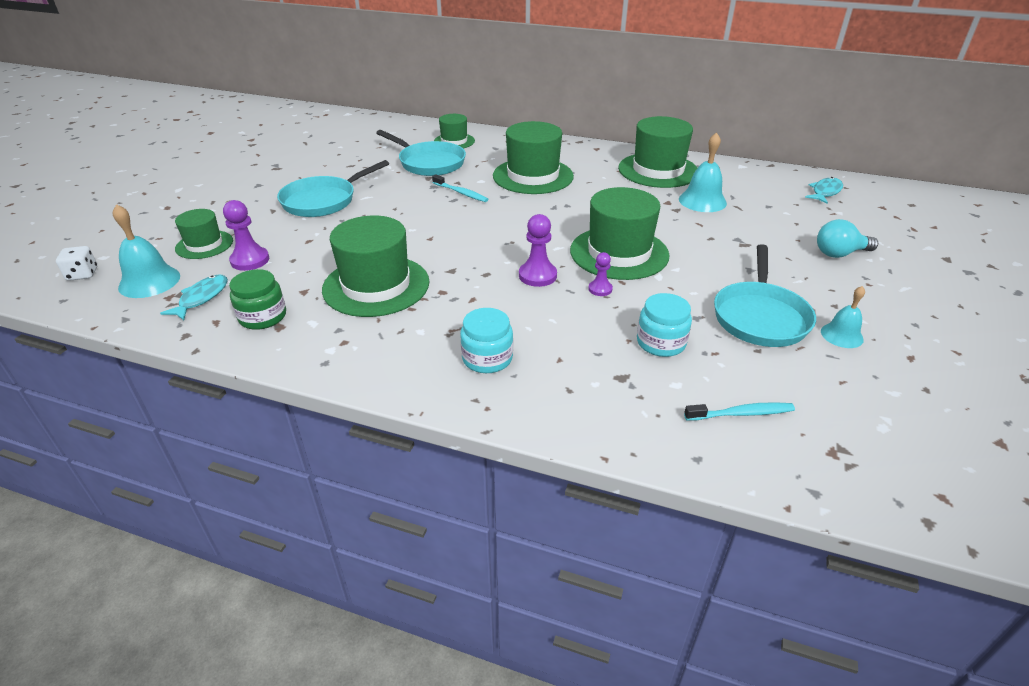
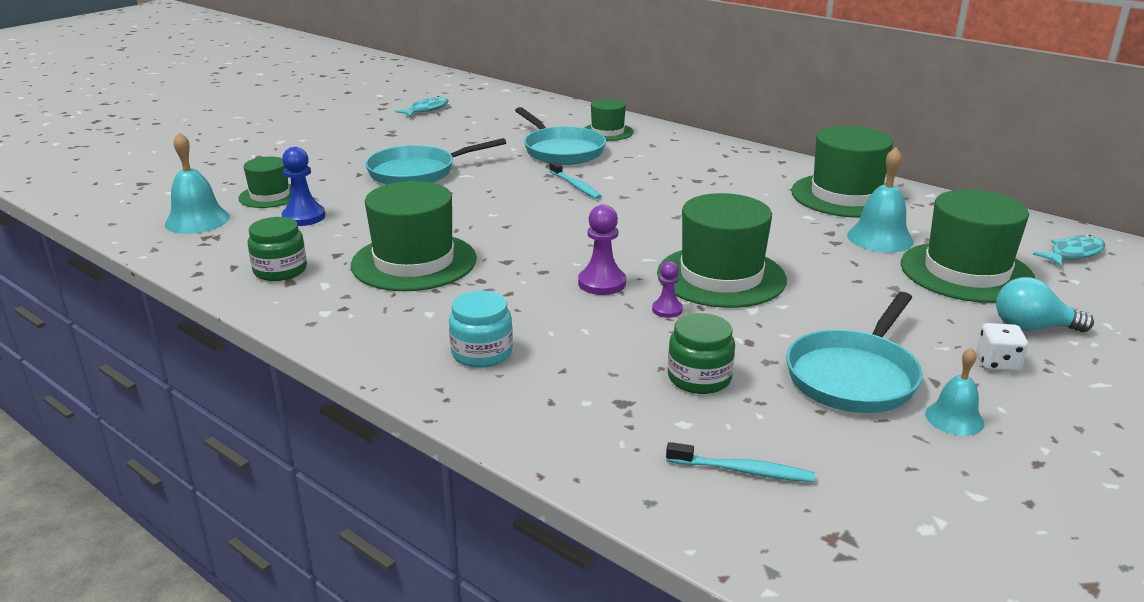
camera: 20 degrees right, 10 degrees down
white dice [56,246,97,281] -> white dice moved to [977,323,1028,372]
turquoise fish [160,275,228,320] -> turquoise fish moved to [395,96,449,117]
purple pawn [223,200,269,271] -> blue pawn [282,147,325,226]
green hat [493,121,574,194] -> green hat moved to [901,189,1036,303]
turquoise jar [637,293,692,357] -> green jar [668,313,735,394]

